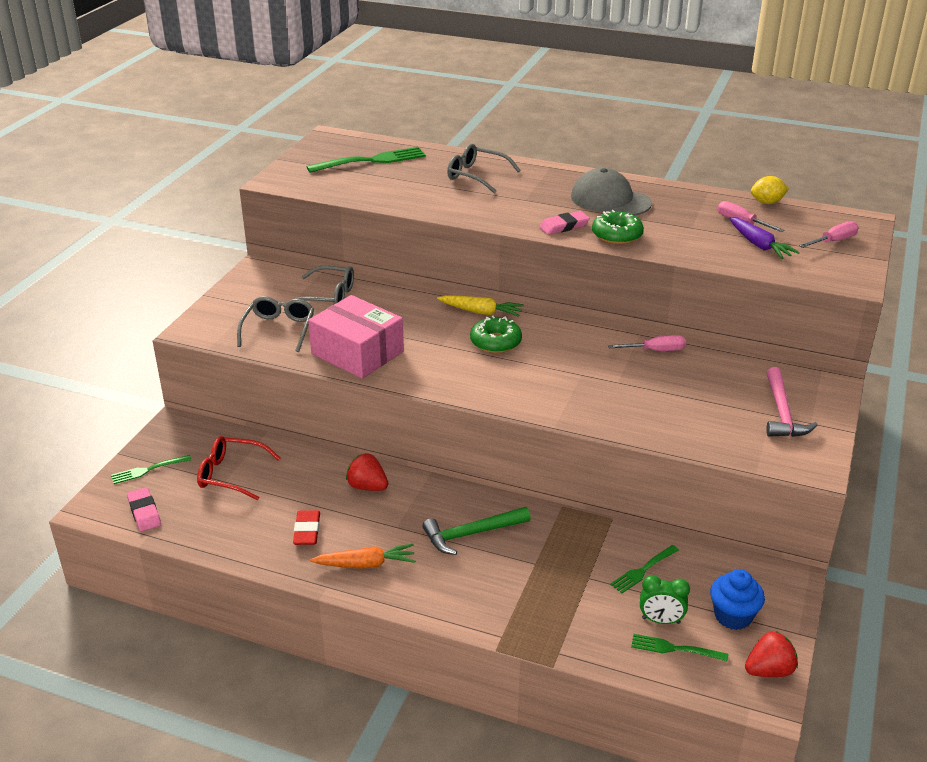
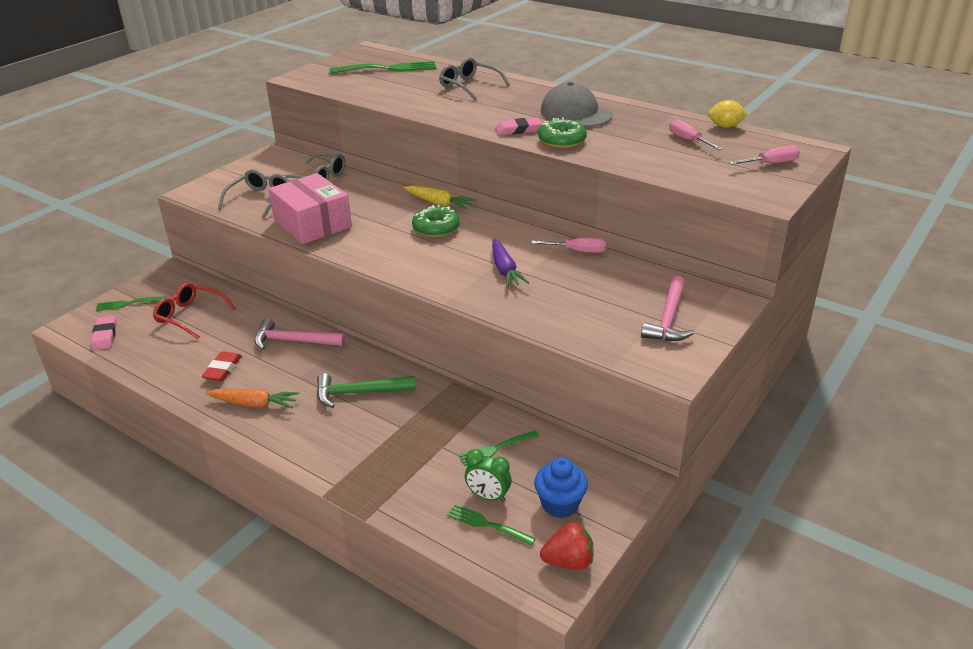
camera: 15 degrees right, 0 degrees up
red strawberry [346,453,388,491] -> pink hammer [254,319,346,350]
purple carrot [729,217,800,259] -> purple carrot moved to [492,239,529,287]

